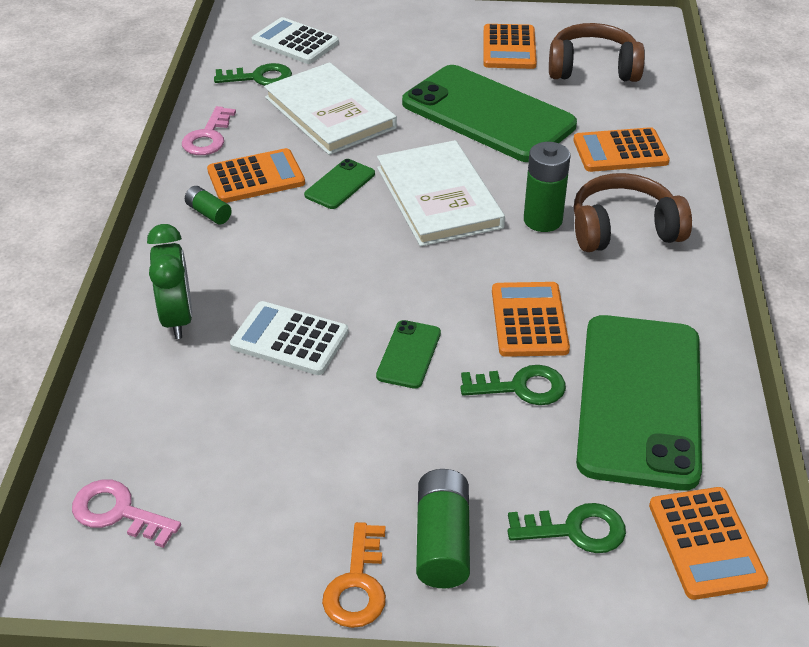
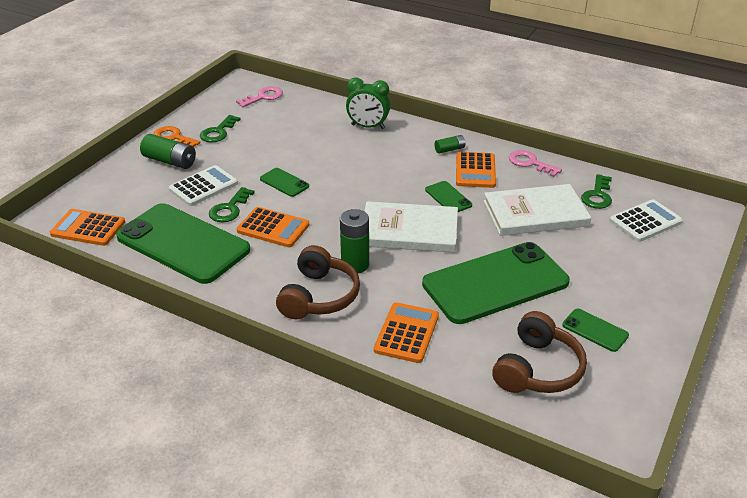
camera: 115 degrees right, 5 degrees down
white calculator [230,301,349,375] -> white calculator moved to [169,165,238,206]
orange calculator [484,24,537,69] -> green phone [562,309,629,352]
green key [508,503,626,553] -> green key moved to [200,115,241,143]

